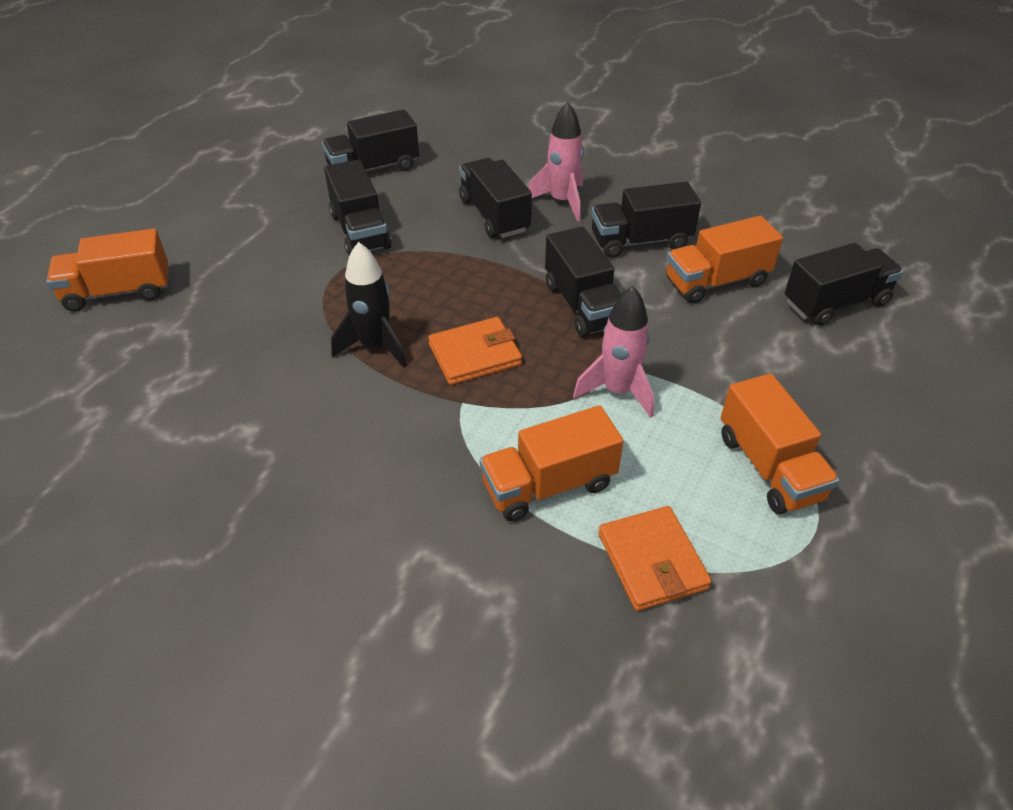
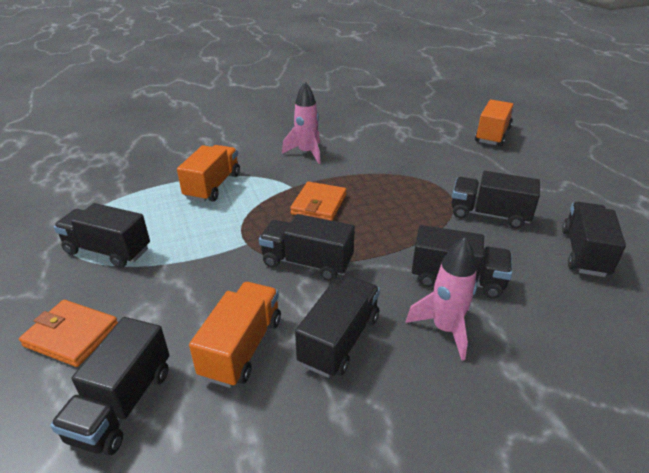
camera: 130 degrees right, 10 degrees down
black rocket [331,242,407,368] -> none
pink rocket [573,286,654,418] -> pink rocket moved to [282,82,321,164]
orange wallet [598,506,712,611] -> orange wallet moved to [19,300,118,367]
orange truck [721,373,839,514] -> black truck [54,203,150,268]

